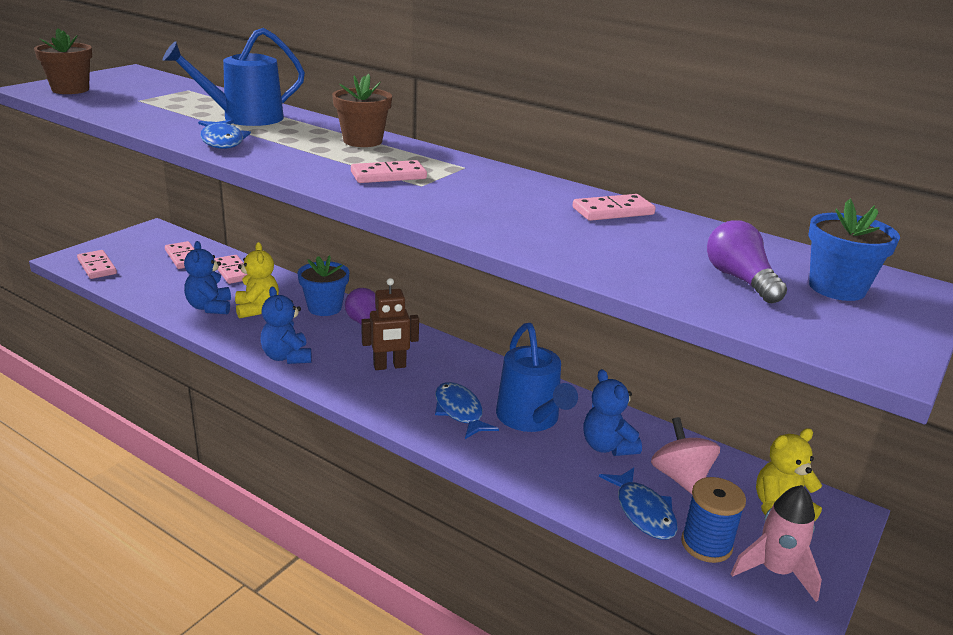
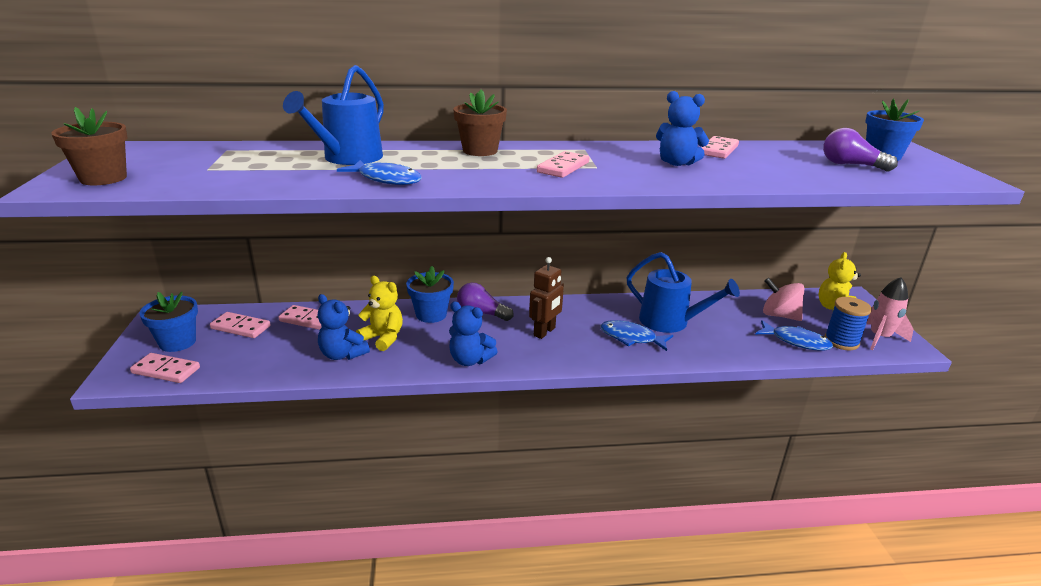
camera: 40 degrees left, 0 degrees up
blue teddy bear [583,369,642,456] -> blue teddy bear moved to [656,91,709,166]
none -> blue flower pot [140,292,198,352]

